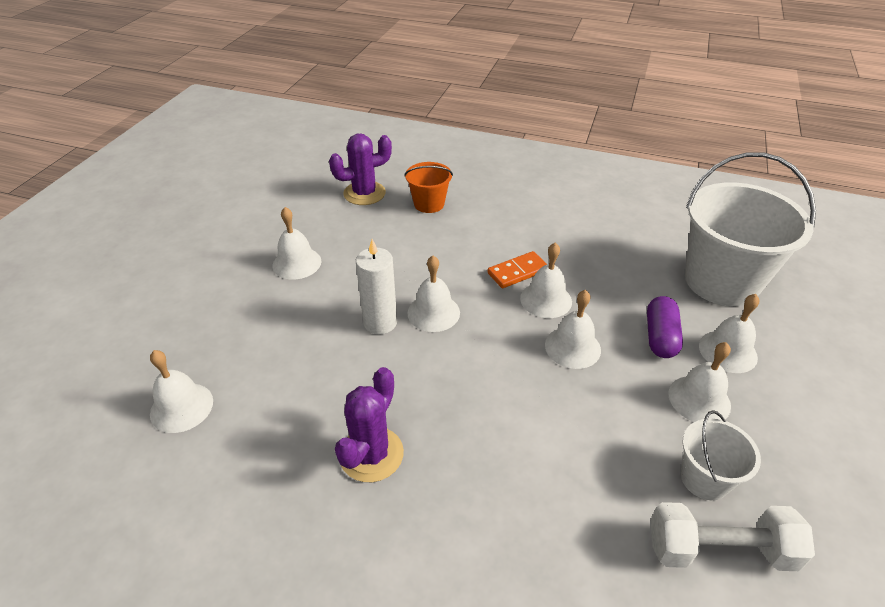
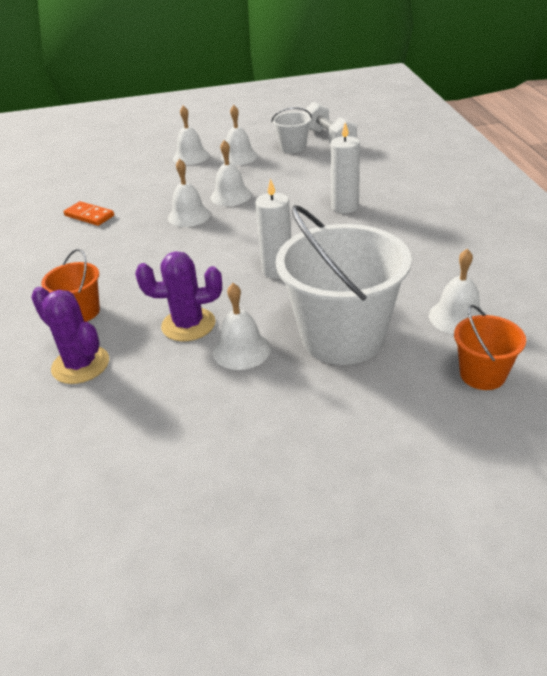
camera: 115 degrees left, 5 degrees down
purple cactus [335,367,404,482] -> purple cactus moved to [135,251,222,341]
white bell [407,256,460,332] -> none
orange domino [487,251,547,288] -> orange domino moved to [64,201,114,226]
purple capsule [647,296,683,358] -> none
white bucket [685,152,816,306] -> white bucket moved to [276,205,412,365]
none -> white candle [330,123,360,213]
none -> orange bucket [454,305,526,390]

